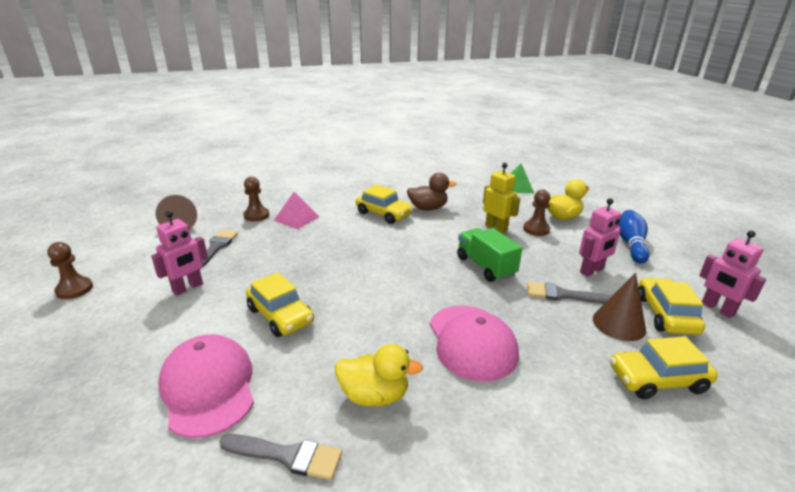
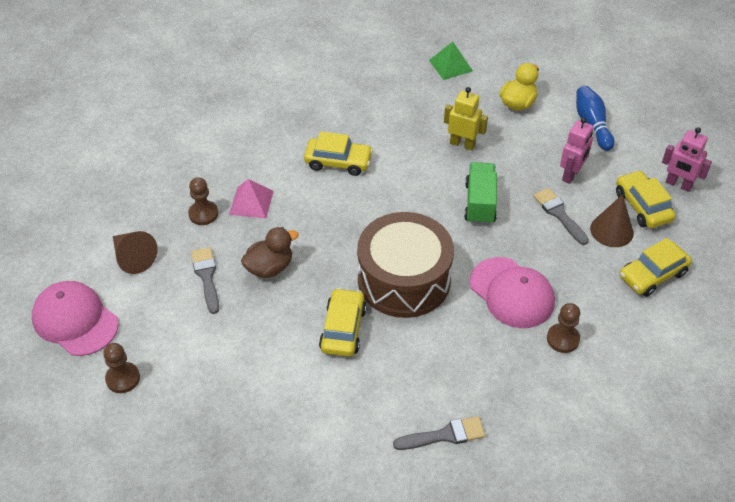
camera: 25 degrees left, 20 degrees up
pink robot [151,211,208,296] -> none
pink cap [158,334,254,438] -> pink cap moved to [32,281,119,356]
yellow car [246,272,314,337] -> yellow car turned 105 degrees counterclockwise [319,288,367,357]
yellow duck [335,344,423,407] -> none
brown duck [407,173,456,210] -> brown duck moved to [241,227,299,278]
green truck [457,228,522,282] -> green truck turned 60 degrees clockwise [464,162,497,225]
brown pawn [523,189,550,236] -> brown pawn moved to [547,303,580,353]
grey brush [527,282,612,304] -> grey brush turned 75 degrees clockwise [533,188,589,245]
none -> brown drum [357,212,454,318]

